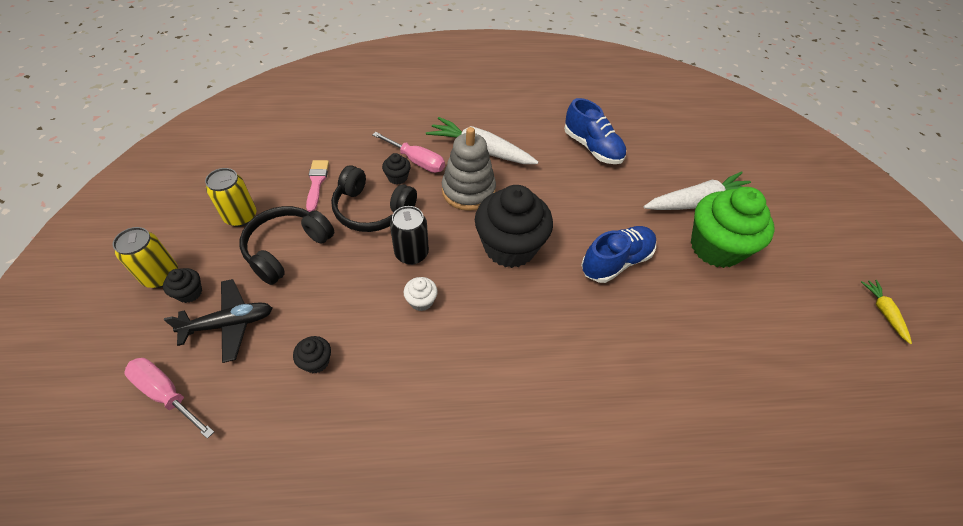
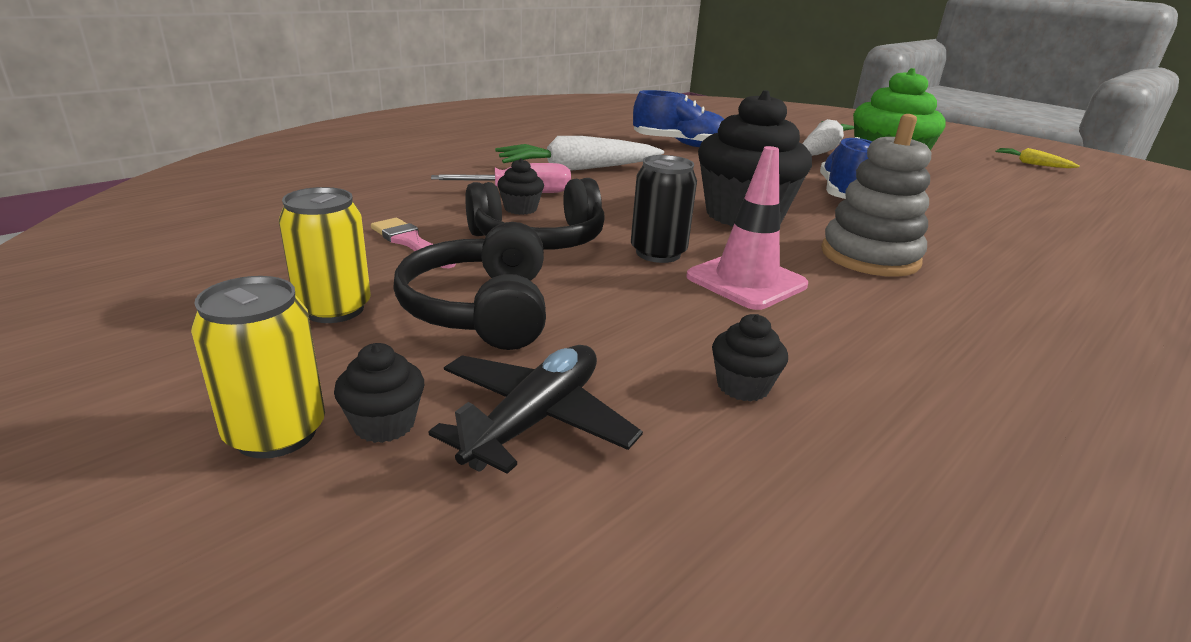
camera: 40 degrees left, 25 degrees down
pink screwdriver [125,358,214,439] -> none
white cupcake [404,277,438,311] -> pink traffic cone [686,146,808,310]
grey stacking toy [442,127,496,211] -> grey stacking toy moved to [821,114,931,277]

